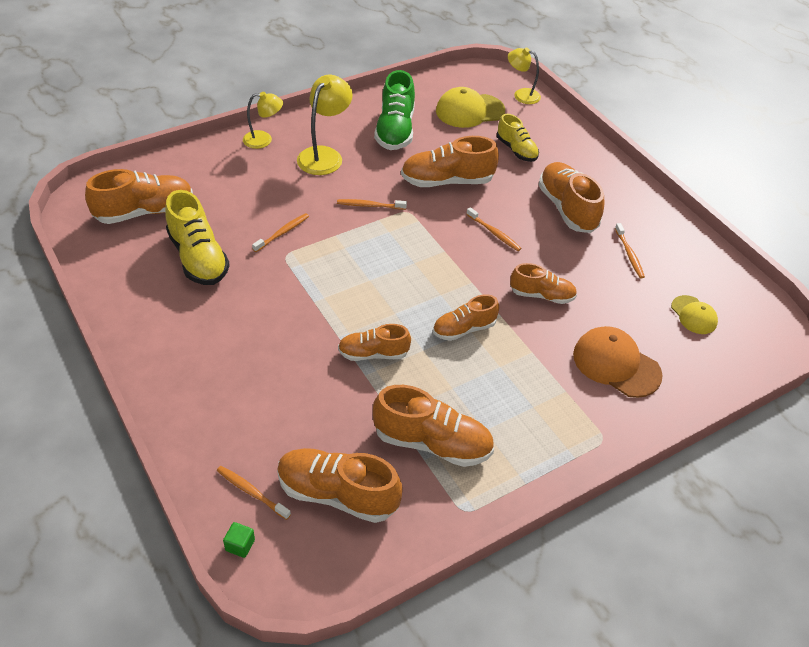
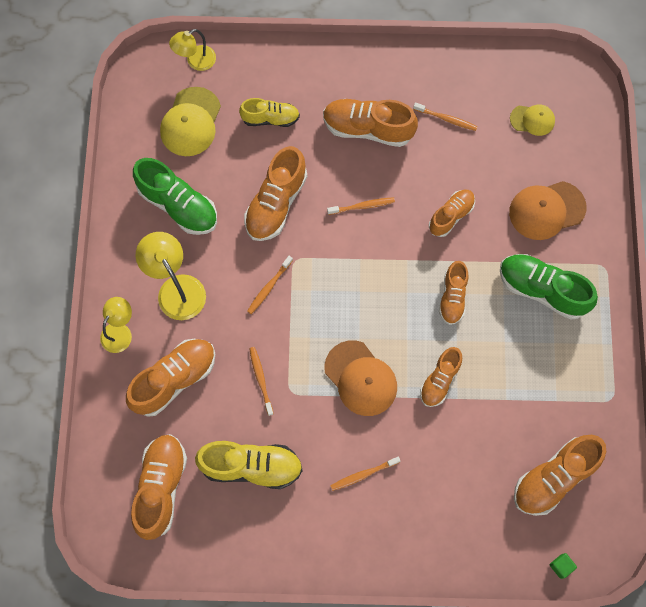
camera: 55 degrees left, 25 degrees up
orange toothbrush [217,466,291,520] -> orange toothbrush moved to [330,457,400,491]
orange shoe [373,385,494,467] -> orange shoe moved to [126,339,215,417]
none -> orange cap [324,340,397,416]
none -> green shoe [500,254,598,320]

